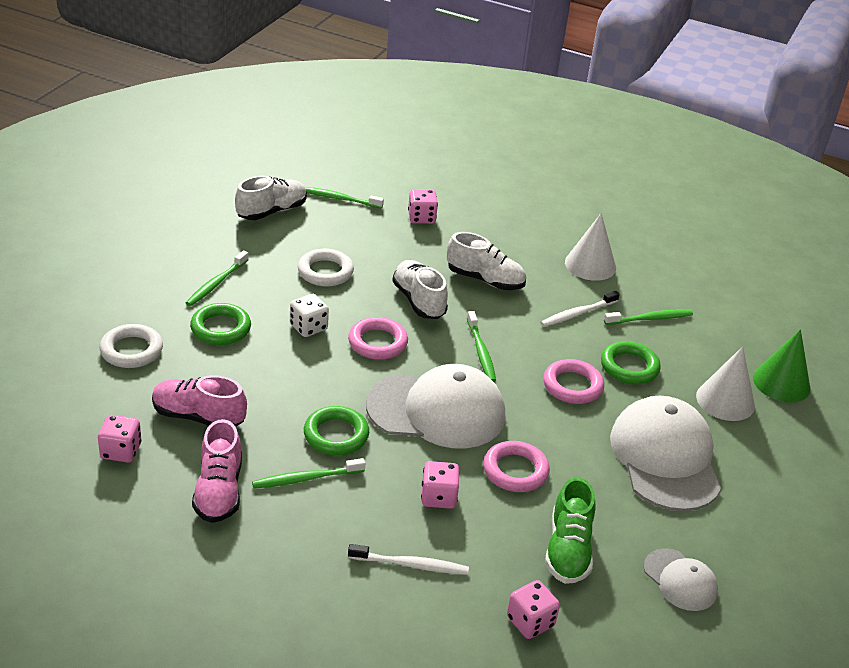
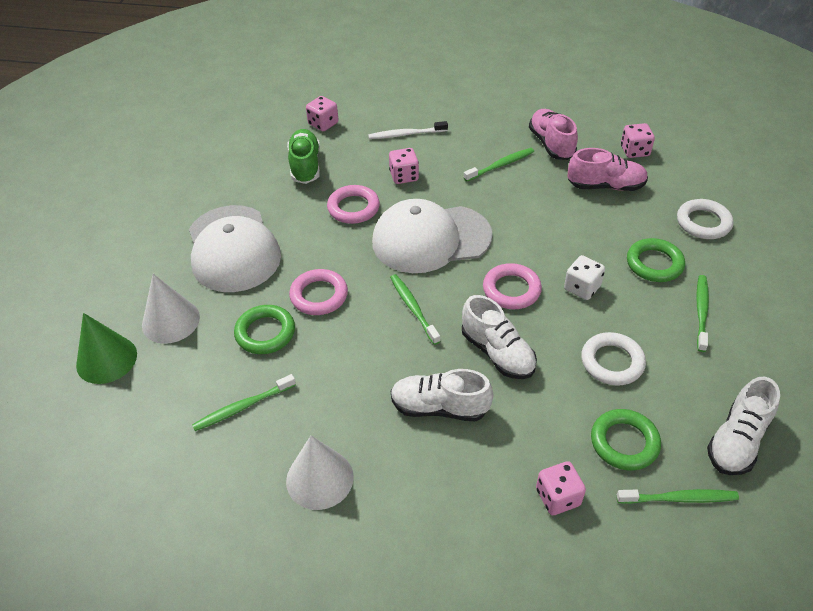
camera: 170 degrees right, 10 degrees up
green ring [304,406,369,455] -> green ring moved to [591,409,661,471]
white toothbrush [540,291,620,327] -> none
white cap [644,548,718,611] -> none

